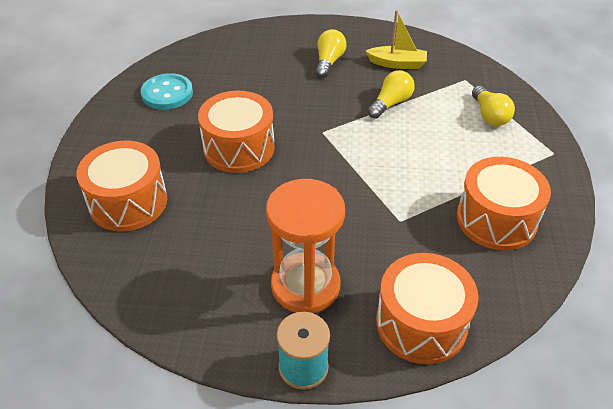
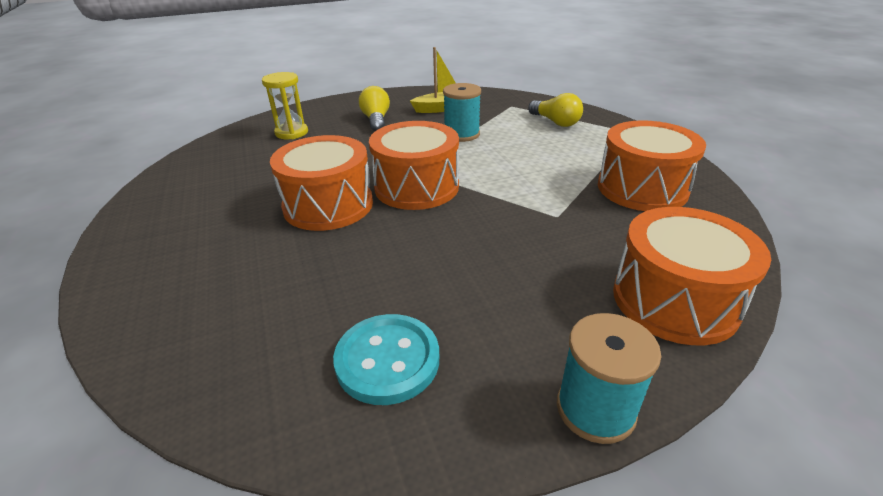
camera: 25 degrees left, 10 degrees down
orange drum [77,141,167,232] -> orange drum moved to [369,121,459,210]
turquoise button [141,73,193,110] -> turquoise button moved to [333,314,439,405]
orange hourglass [266,179,345,313] -> none
yellow light bulb [367,70,415,119] -> turquoise spool [443,83,481,142]
none -> yellow hourglass [262,72,308,139]

